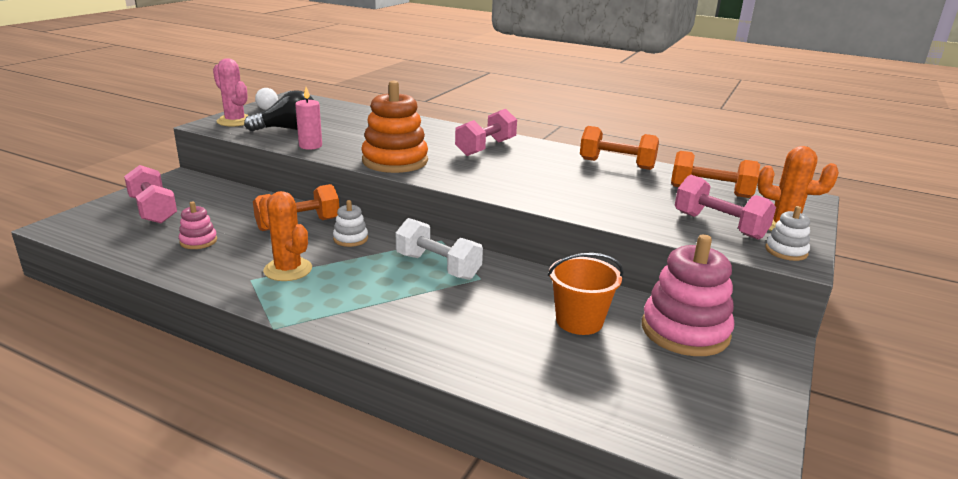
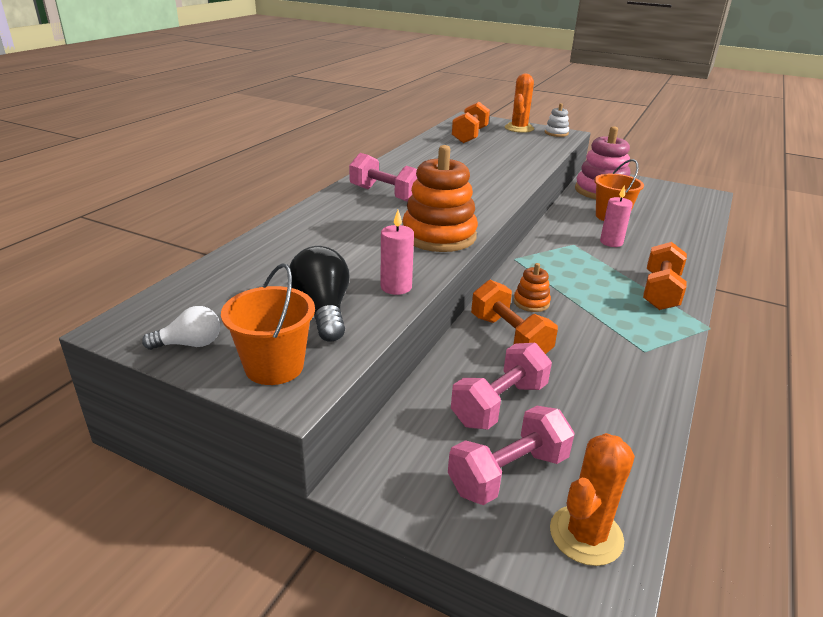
camera: 90 degrees left, 5 degrees up
pink stacking toy [179,201,217,249] -> none
pink cactus [213,58,249,127] -> orange bucket [221,263,315,385]
orange cactus [259,191,312,281] -> orange cactus moved to [550,433,635,566]
white stacking toy [333,200,368,247] -> orange stacking toy [513,263,551,312]
white dumbbell [396,218,483,280] -> none
orange dumbbell [580,126,659,170] -> orange dumbbell moved to [643,242,687,310]
pink dumbbell [675,175,776,240] -> pink dumbbell moved to [451,343,552,430]
none -> pink candle [600,186,633,247]

